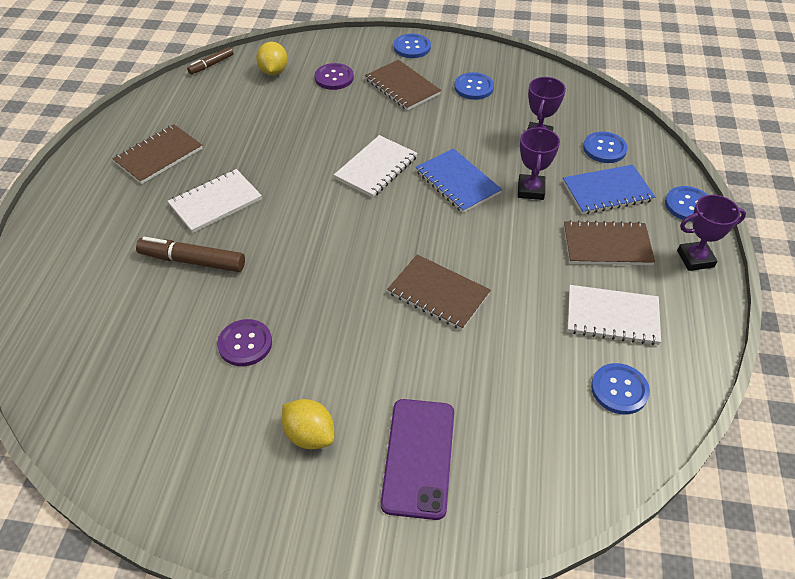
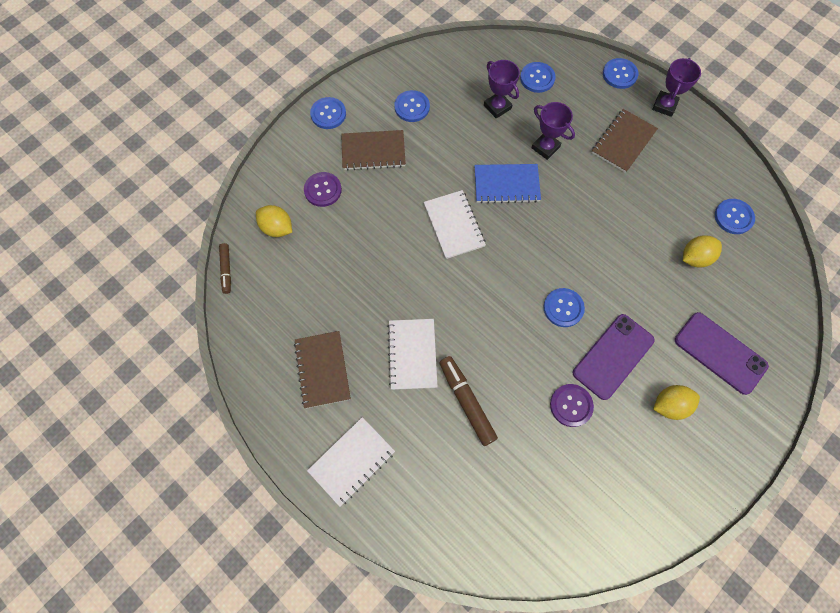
camera: 55 degrees left, 20 degrees up
brown marker [136,237,245,272] -> brown marker turned 105 degrees clockwise [439,356,498,446]
brown notebook [387,254,491,330] -> none
blue notebook [563,165,655,214] -> none
white notebook [567,285,661,345] -> white notebook moved to [307,417,395,507]
none -> blue button [544,288,585,327]
none -> purple phone [573,314,655,400]
none -> yellow lemon [683,235,722,268]

